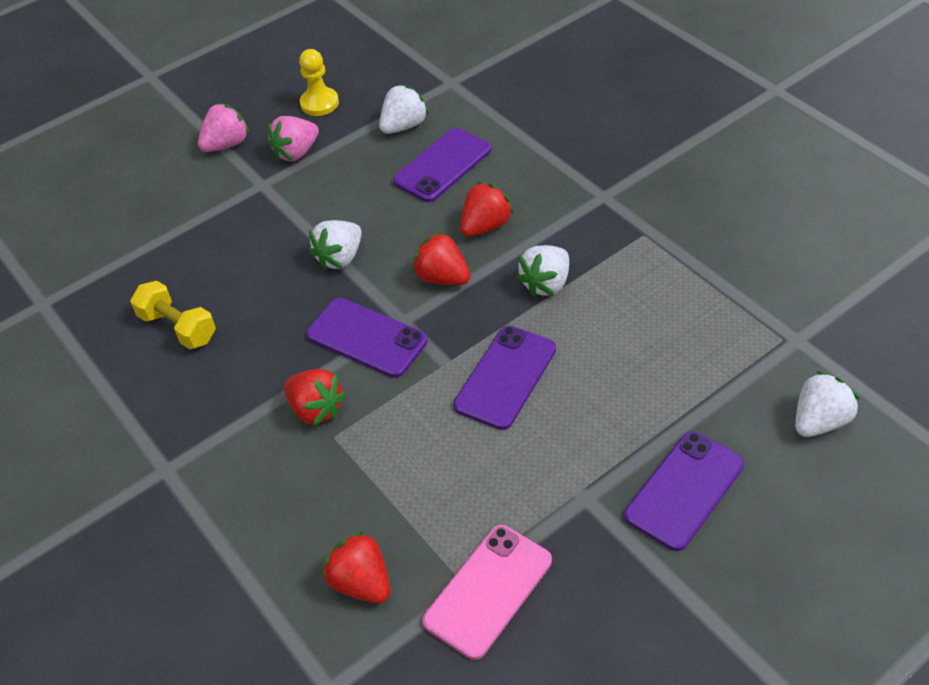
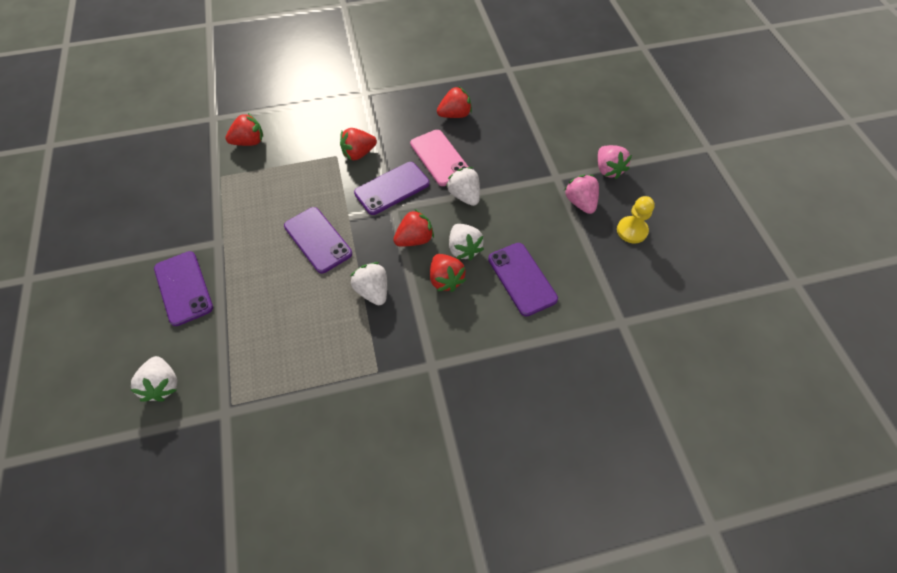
camera: 110 degrees right, 10 degrees up
yellow dumbbell [130,281,216,349] -> red strawberry [437,86,472,118]
white strawberry [379,85,429,134] -> white strawberry moved to [449,224,484,261]
pink phone [423,525,552,660] -> pink phone moved to [410,130,468,186]

